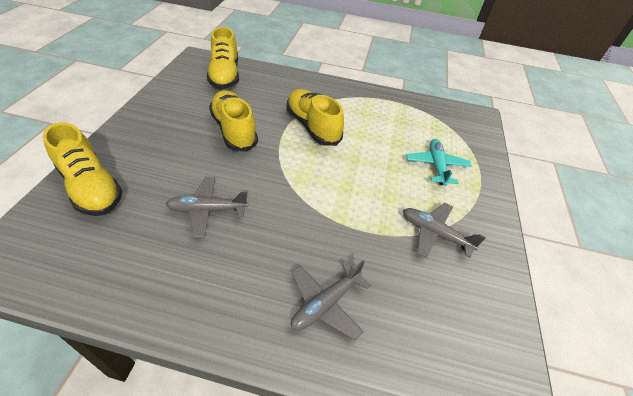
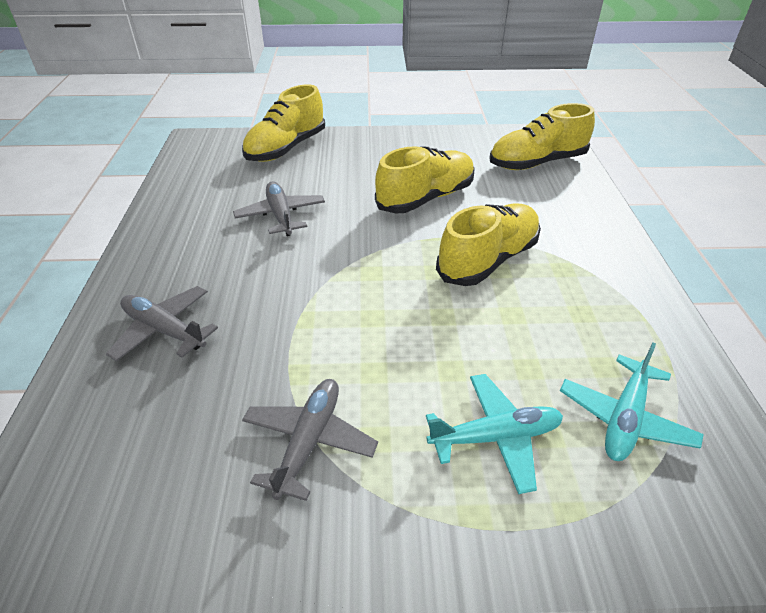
camera: 80 degrees right, 5 degrees down
none -> turquoise plane [560,343,704,461]

